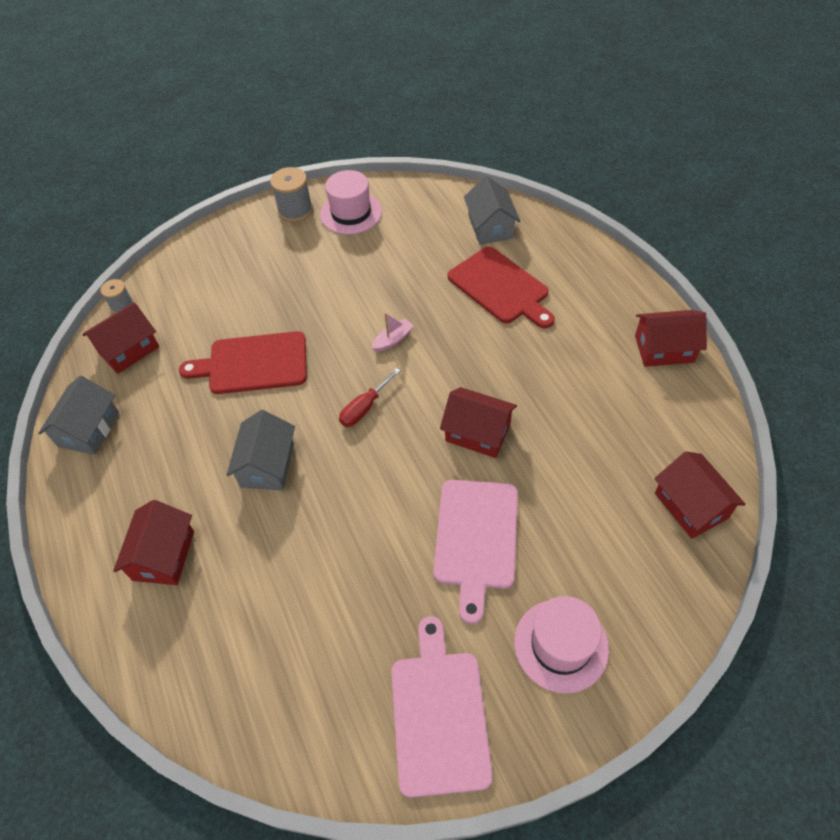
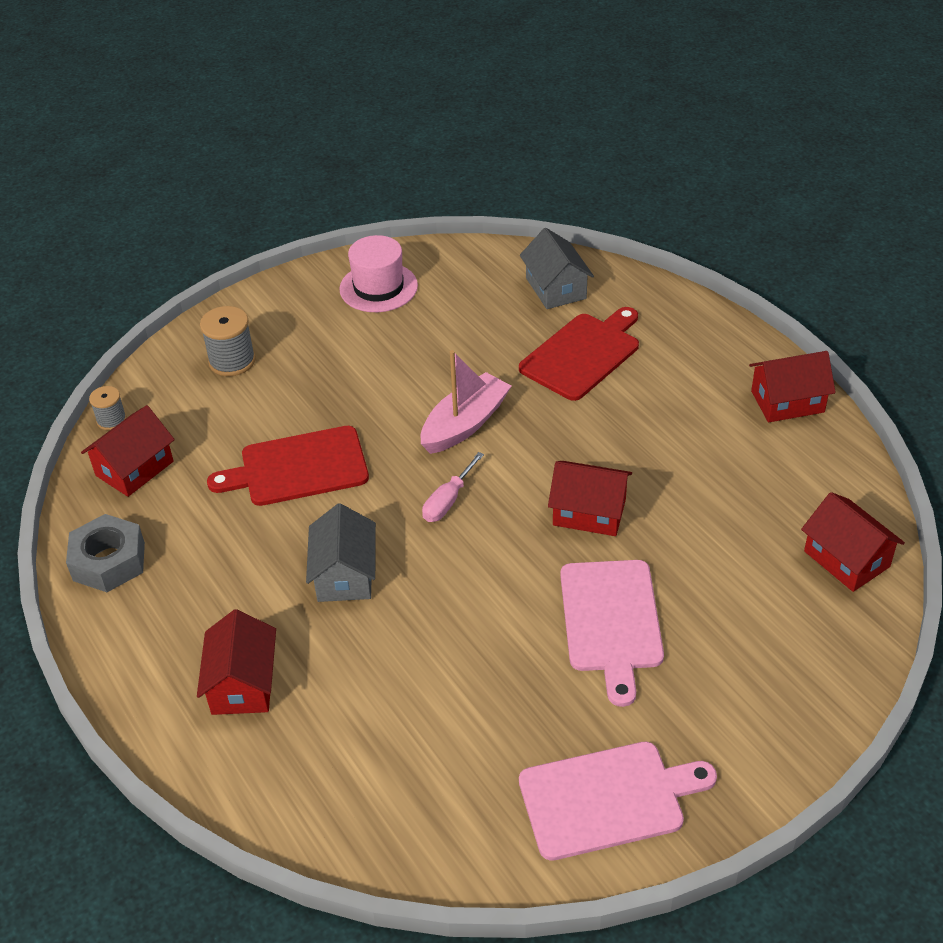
camera: 10 degrees left, 10 degrees down
grey house [38,376,119,455] -> grey nut [66,514,145,592]
grey spool [270,167,313,222] -> grey spool moved to [200,306,256,376]
red screwdriver [339,368,401,427] -> pink screwdriver [422,452,484,522]
pink boat [372,313,414,352] -> pink boat [421,350,511,454], size x1.96
pink cutting board [391,616,493,798] -> pink cutting board turned 90 degrees clockwise [519,742,717,861]
red cutting board [448,247,555,328] -> red cutting board turned 90 degrees counterclockwise [519,307,639,401]
pink hat [514,596,609,694] -> none

